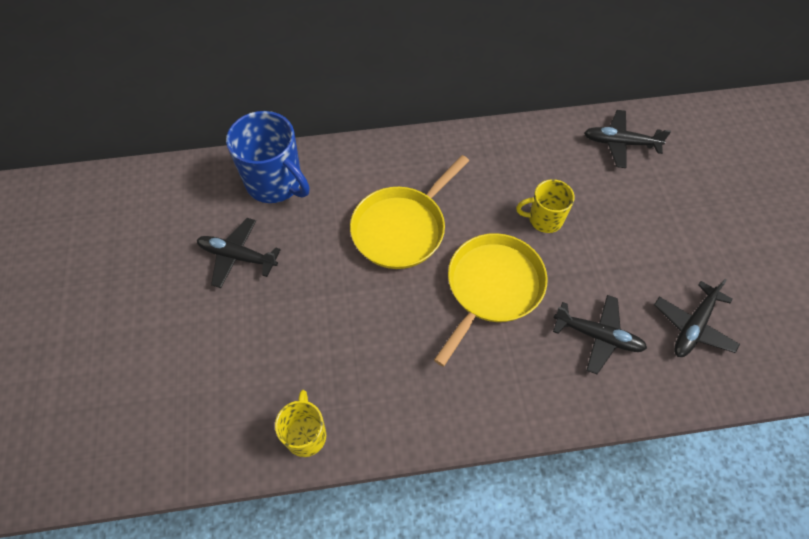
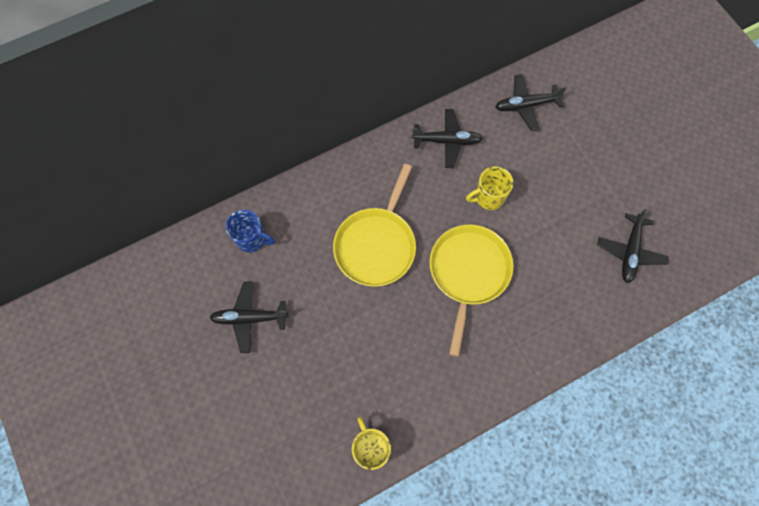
camera: 20 degrees left, 10 degrees up
blue mug [226,111,310,203] -> blue mug [226,210,275,252], size x0.59
black plane [553,295,647,374] -> black plane moved to [412,109,483,168]

